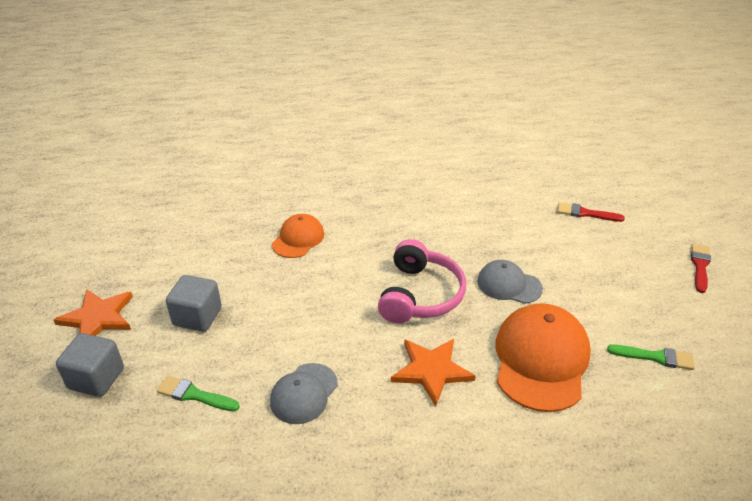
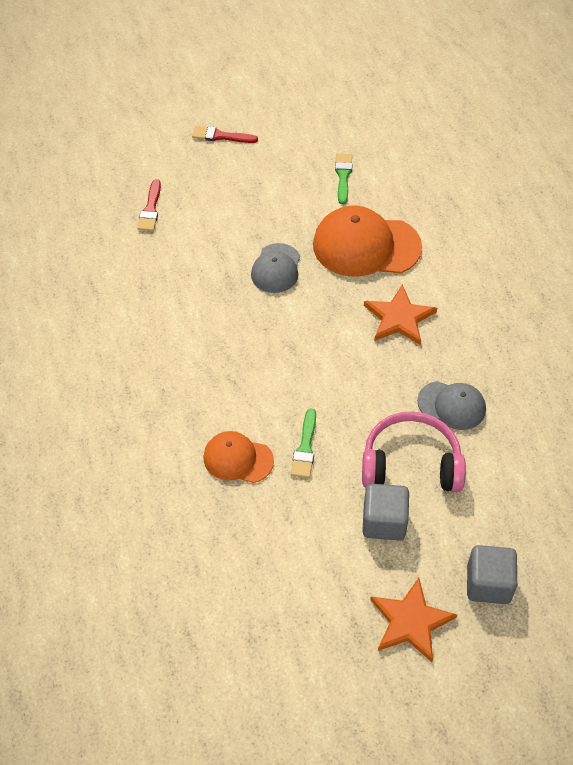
camera: 100 degrees left, 15 degrees up
green brush [157,376,240,412] -> green brush moved to [291,408,316,478]
pink headphones [378,239,466,323] -> pink headphones moved to [362,411,466,492]

